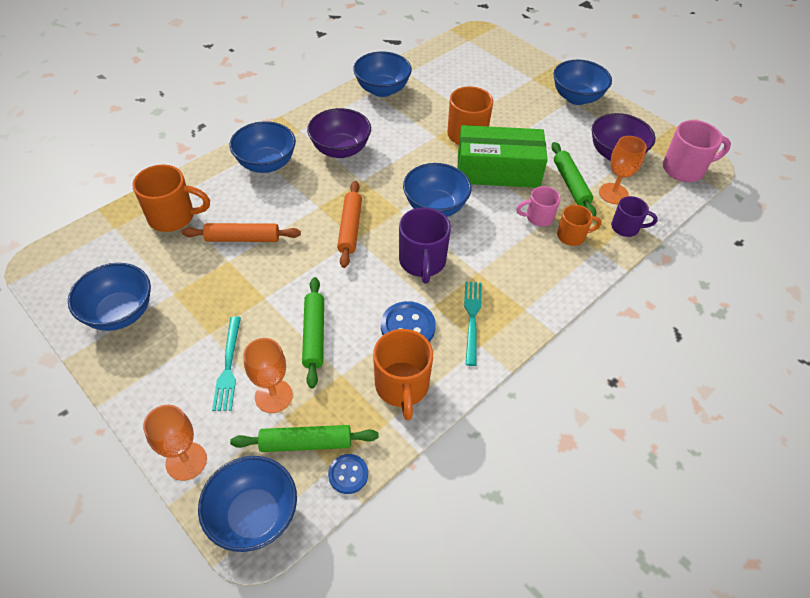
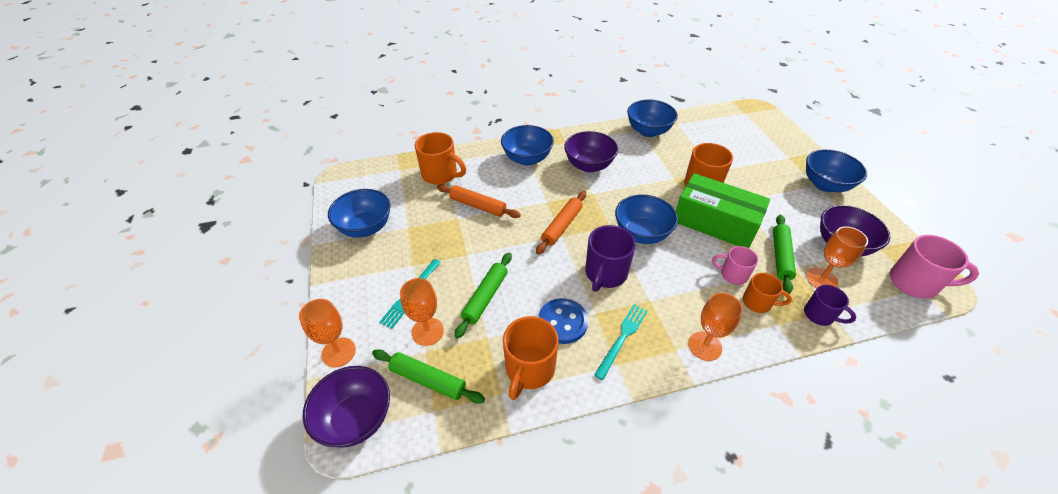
camera: 30 degrees right, 5 degrees down
blue bowl [198,456,297,552] -> purple bowl [303,366,390,448]
blue button [328,454,368,494] -> none
none -> orange goblet [688,292,743,361]

